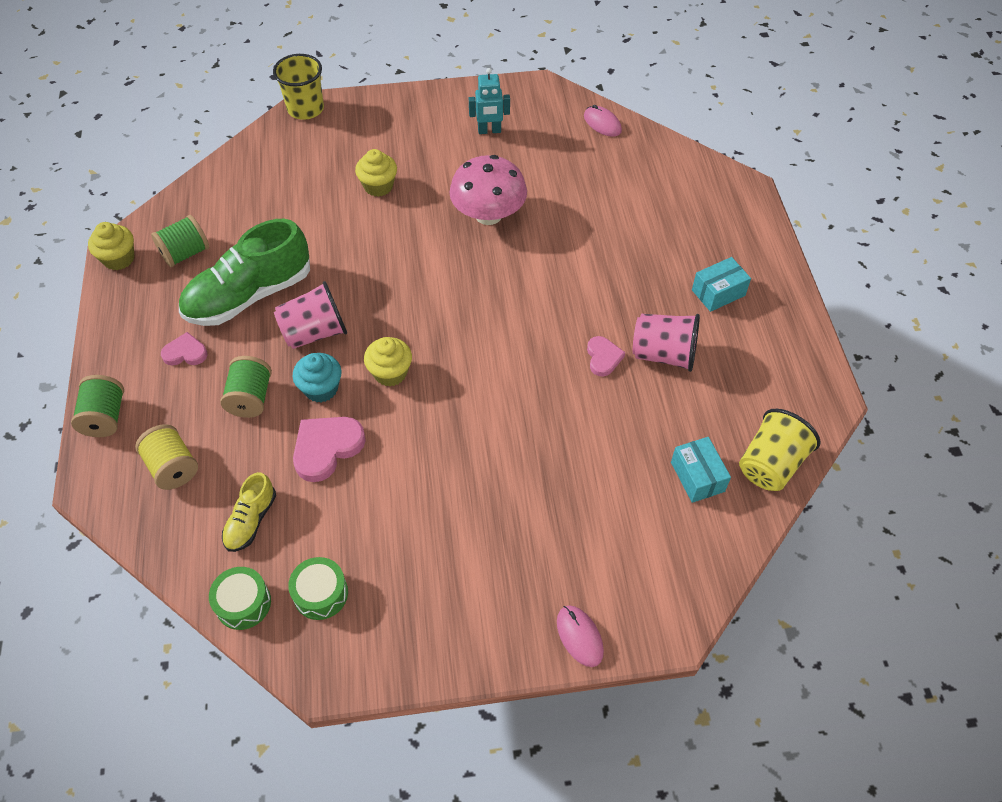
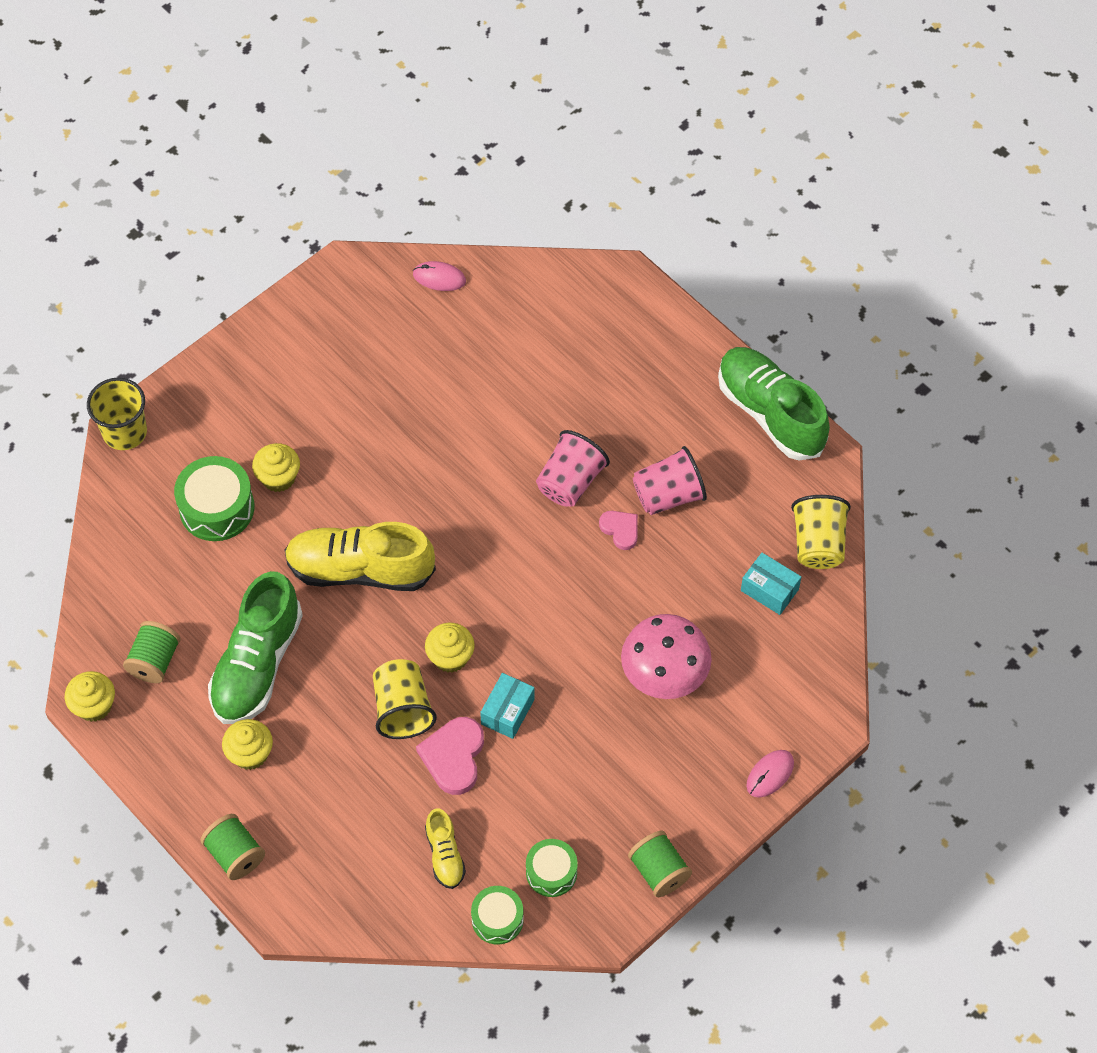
camera: 35 degrees left, 5 degrees up
yellow spool [135,424,198,490] -> none
pink heart [161,332,208,366] -> yellow cupcake [222,719,273,770]
green spool [220,356,272,418] -> green spool moved to [628,830,692,897]
pink cup [274,281,347,349] -> pink cup moved to [536,430,610,507]
turquoise cupcake [293,353,342,403] -> yellow cup [373,659,437,739]
pink mushroom [449,155,527,225] -> pink mushroom moved to [621,614,712,699]
turquoise robot [469,68,510,134] -> none
pink mouse [557,606,604,667] -> pink mouse turned 75 degrees counterclockwise [746,750,794,798]
turquoise box [692,257,751,312] -> turquoise box moved to [480,673,535,739]
none -> green drum [174,456,255,541]
none -> yellow shoe [285,522,436,591]
none -> green shoe [718,347,830,461]

